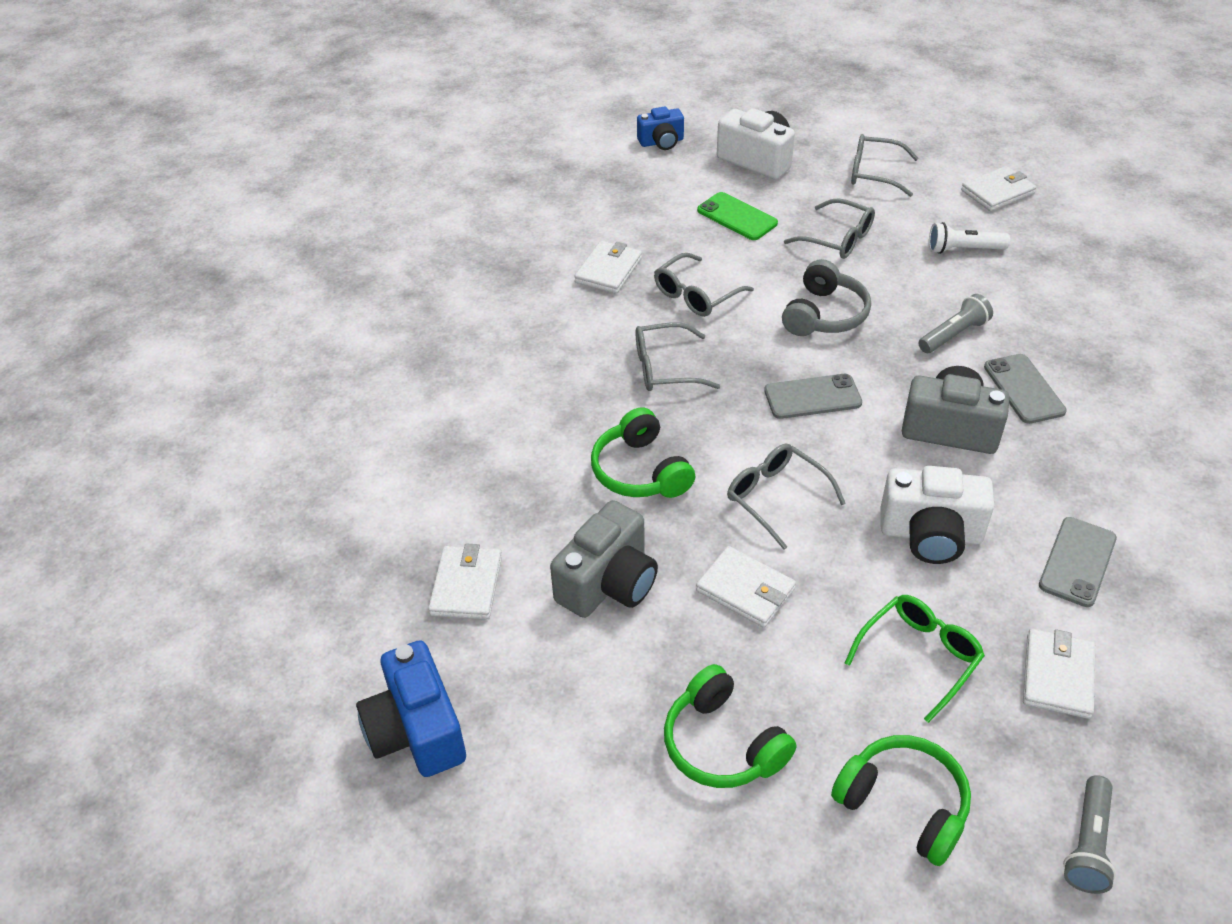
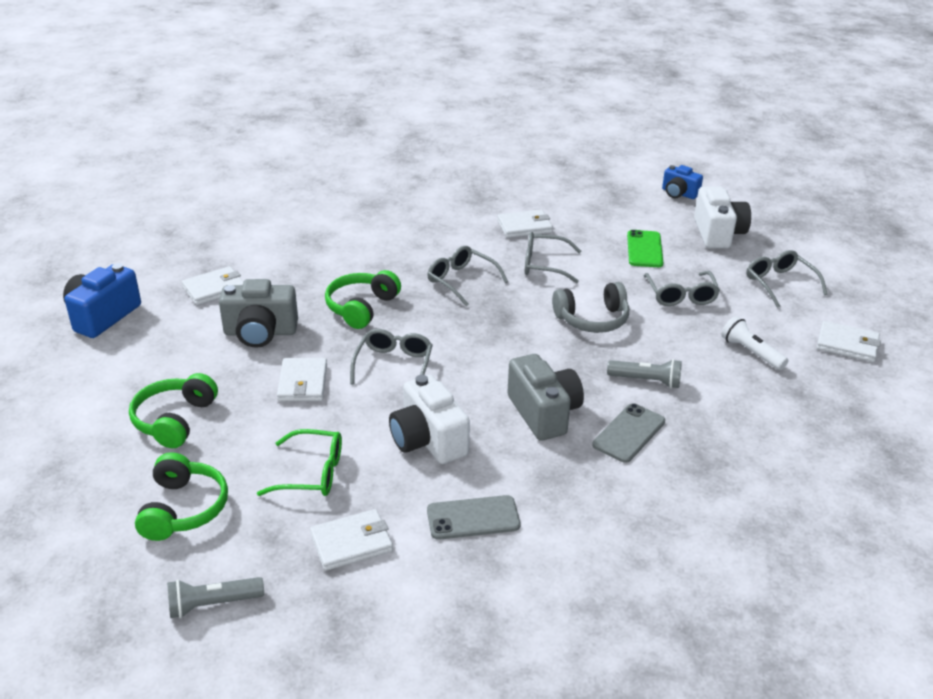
camera: 50 degrees right, 10 degrees down
grey phone [764,374,862,419] -> none

